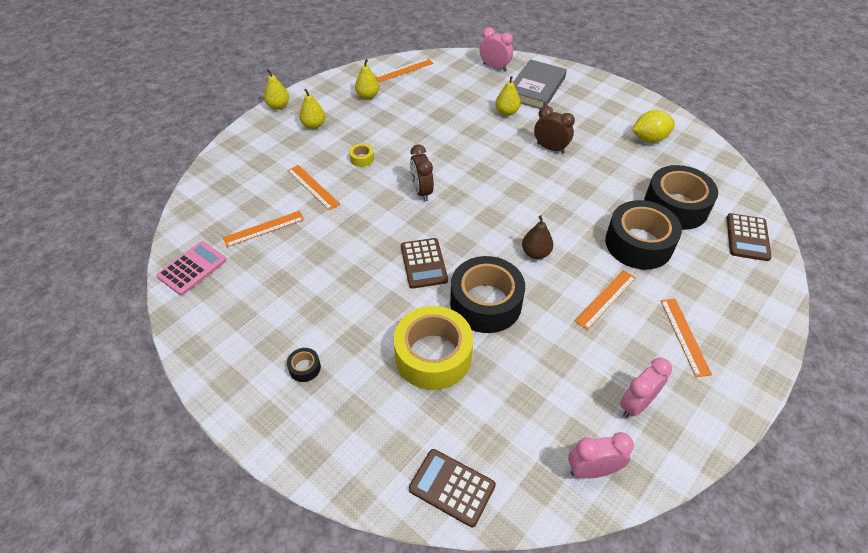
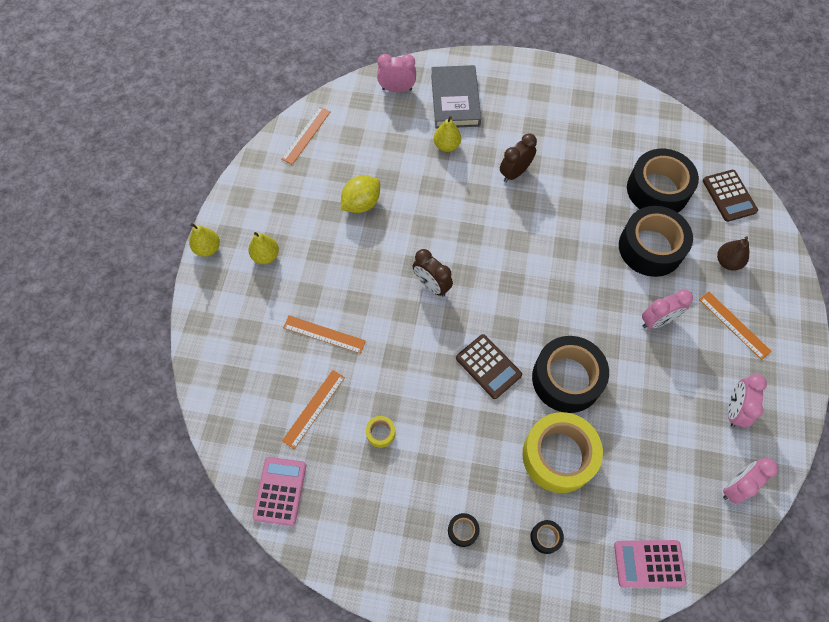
camera: 30 degrees left, 15 degrees up
yellow tape [349,143,374,167] -> yellow tape moved to [366,416,395,448]
yellow pear [355,59,379,99] -> none
brown calculator [409,449,496,527] -> pink calculator [614,540,686,588]
brown pear [522,215,553,259] -> brown pear moved to [717,236,749,271]
brown clock [534,106,575,153] -> brown clock turned 45 degrees counterclockwise [500,134,537,182]
orange ruler [575,270,636,330] -> pink clock [642,289,693,329]
yellow lemon [632,110,675,143] -> yellow lemon moved to [341,175,380,213]
none -> black tape [530,520,564,554]

